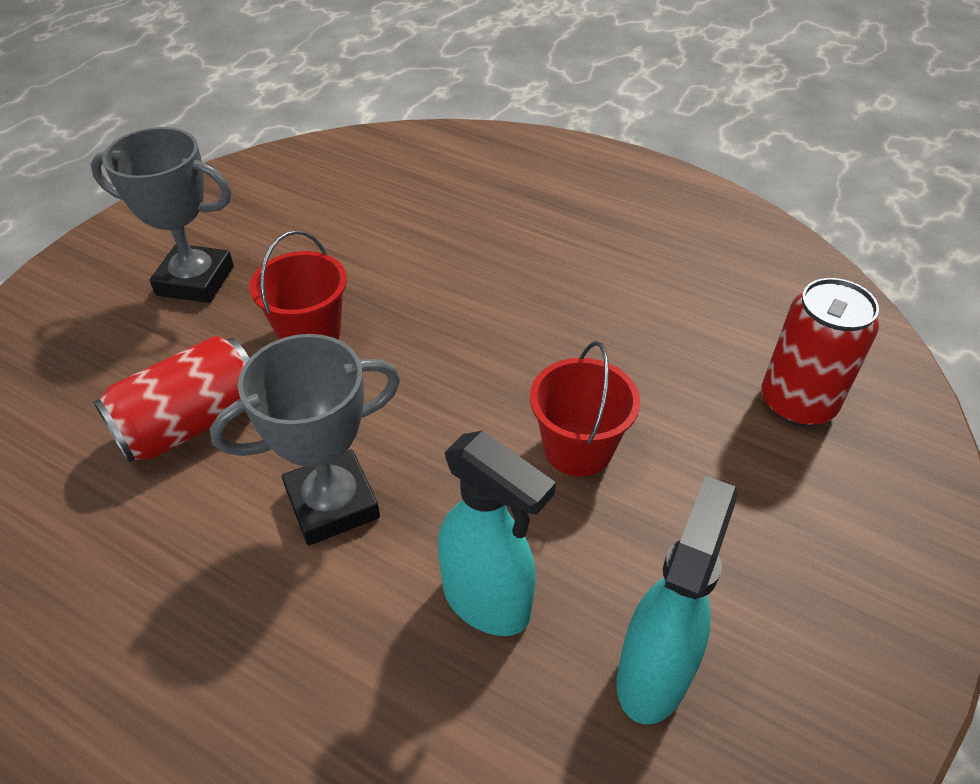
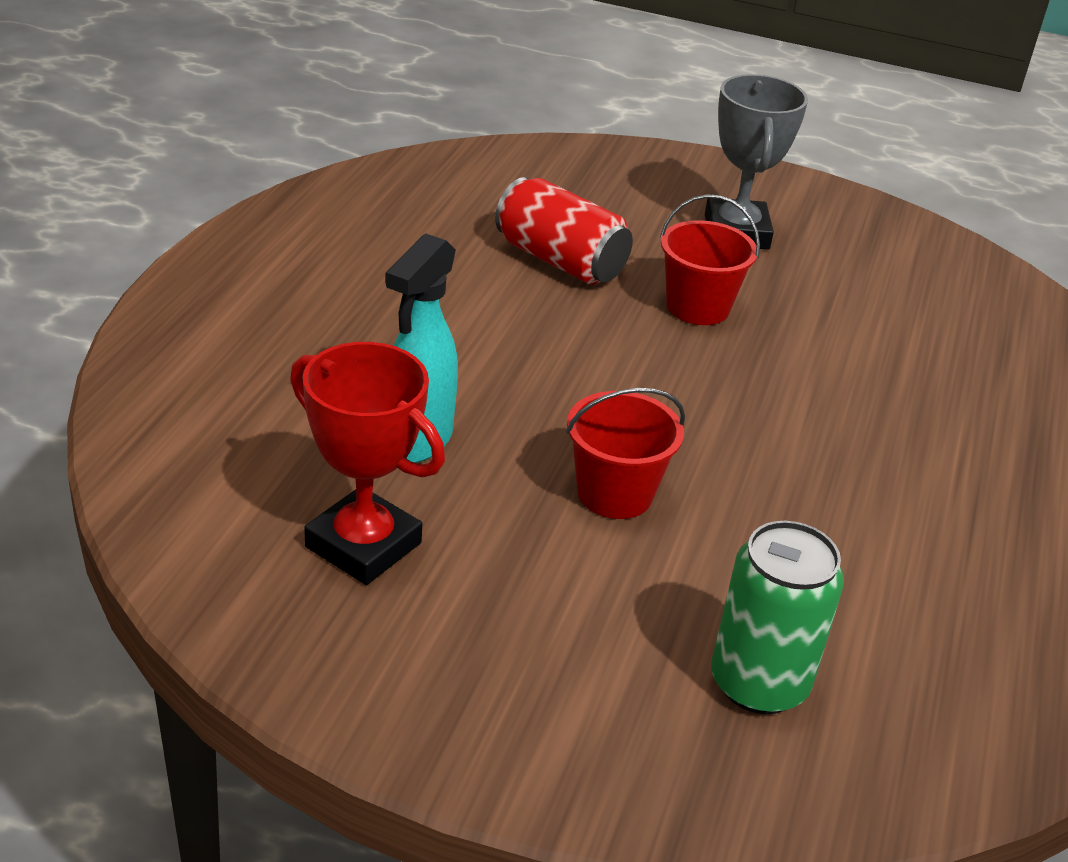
camera: 75 degrees right, 10 degrees down
grey trophy [210,334,400,546] -> none
turquoise spray bottle [616,476,738,724] -> red trophy [290,342,445,585]
red can [761,278,879,426] -> green can [711,521,844,714]

